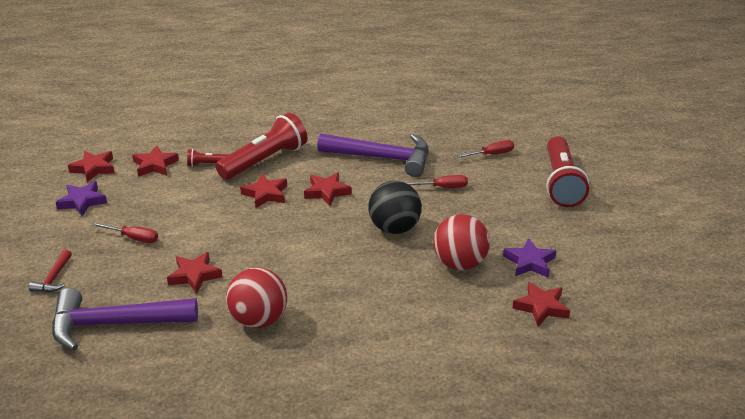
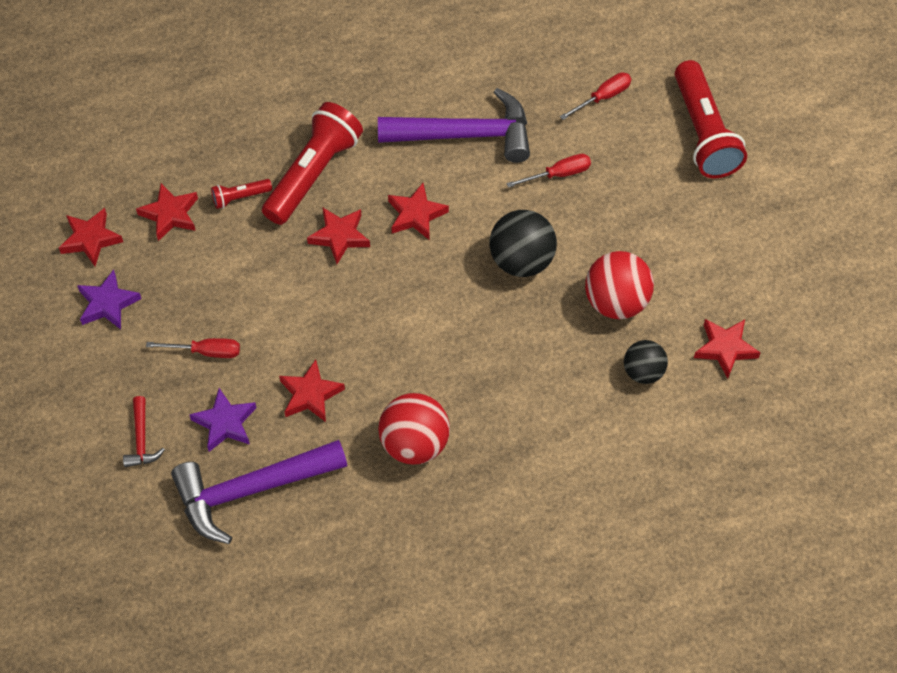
camera: 15 degrees left, 25 degrees up
purple star [503,238,557,277] -> purple star moved to [189,388,256,452]
none -> black ball [624,340,668,384]

